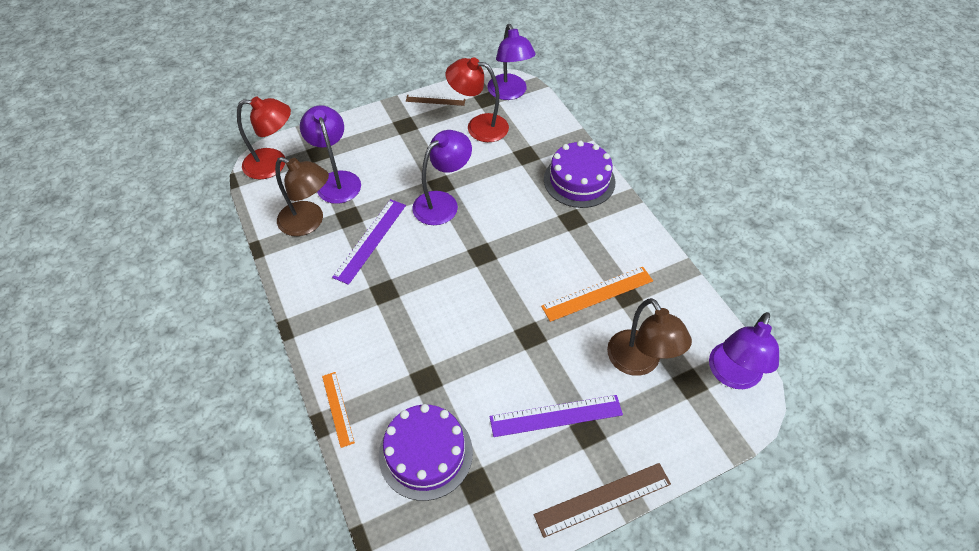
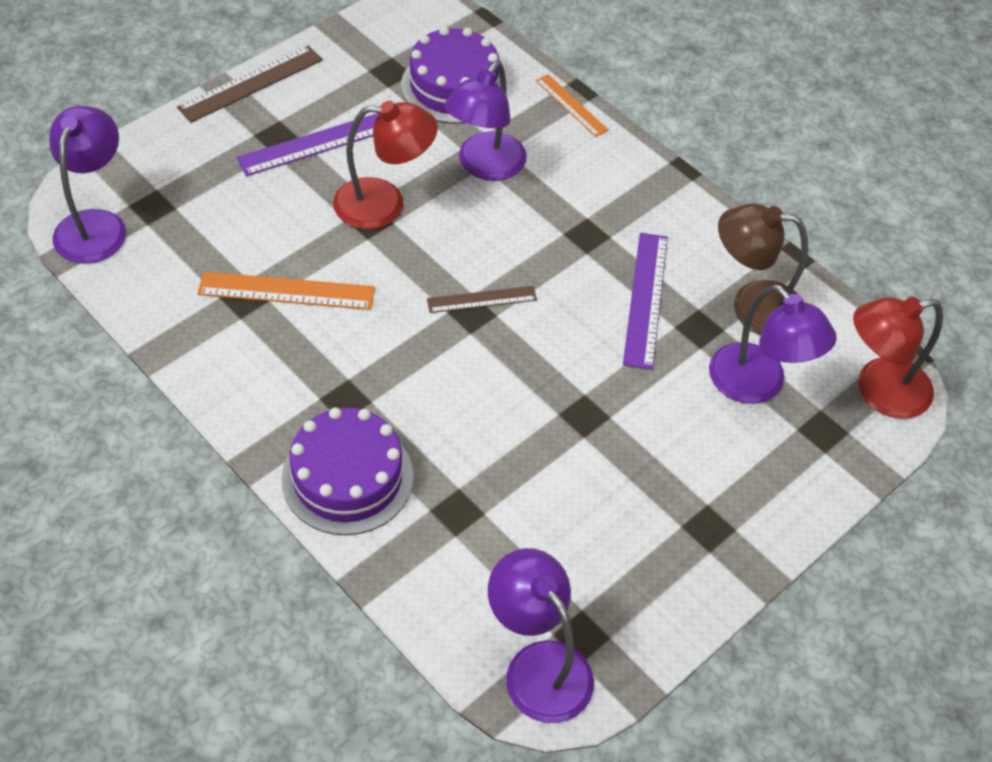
camera: 160 degrees right, 0 degrees up
brown ruler [406,95,466,106] -> brown ruler moved to [427,286,537,313]
purple lamp [412,130,472,225] -> purple lamp moved to [444,61,527,181]
red lamp [446,57,509,142] -> red lamp moved to [333,101,438,229]
orange ruler [541,267,653,322] -> orange ruler turned 45 degrees clockwise [197,271,375,310]
brown lamp [607,298,692,376] -> none

